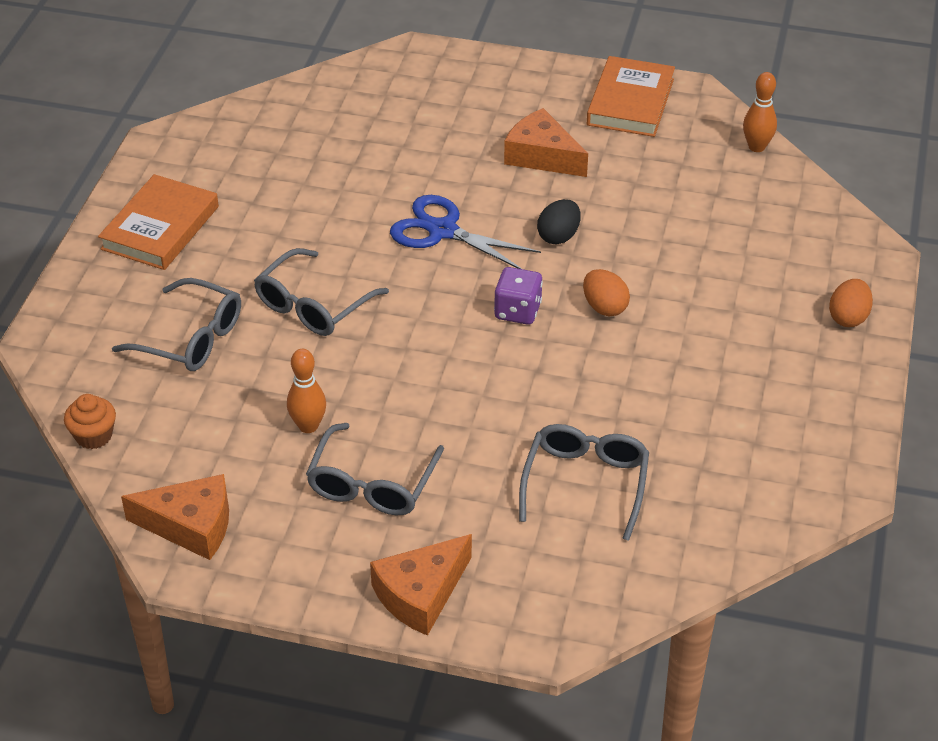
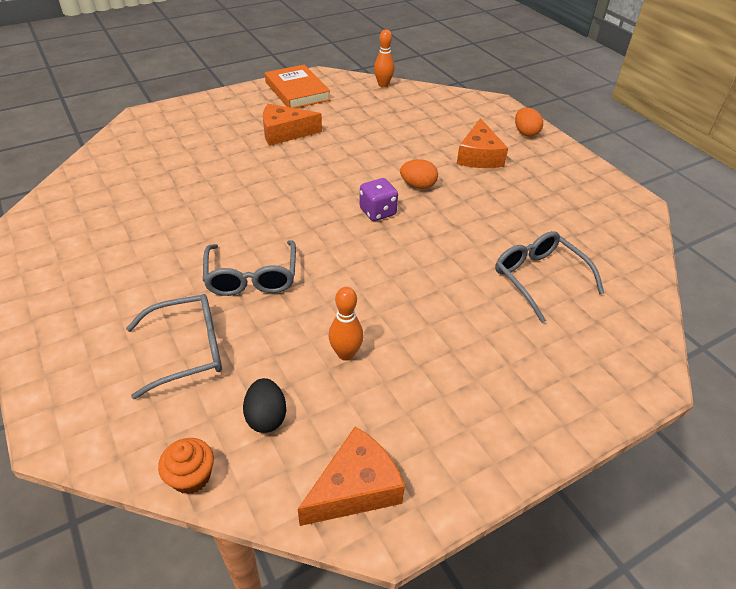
camera: 45 degrees left, 0 degrees up
orange book [98,174,219,270] -> none
grey glasses [306,423,444,515] -> none
orange cheese [370,534,472,636] -> orange cheese moved to [457,118,508,168]
blue scissors [390,195,541,269] -> none
black egg [537,199,581,244] -> black egg moved to [243,378,286,433]

